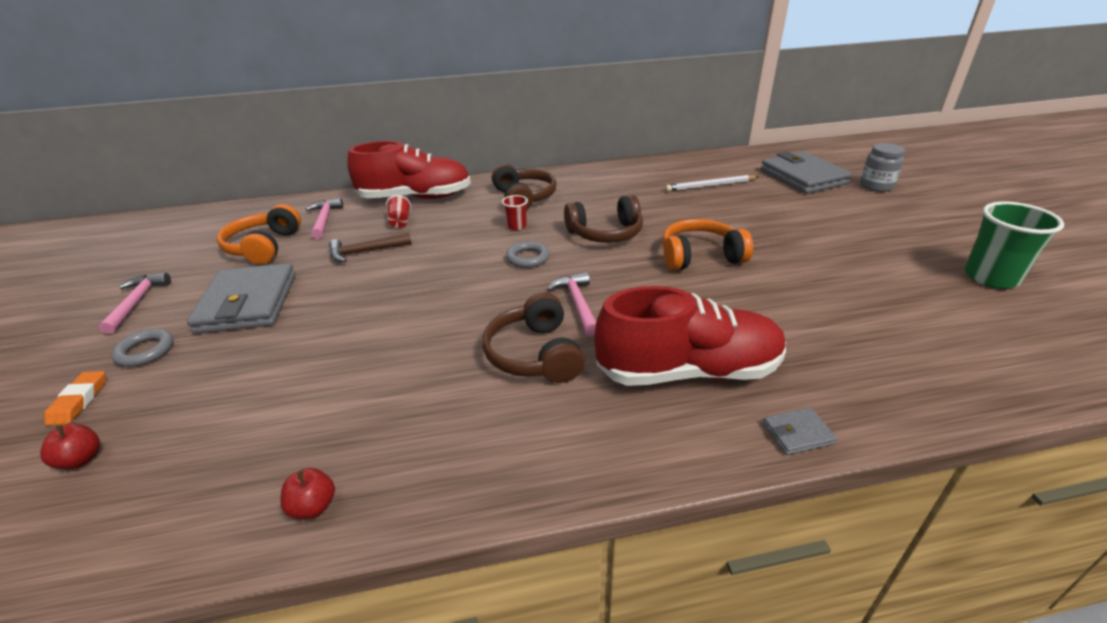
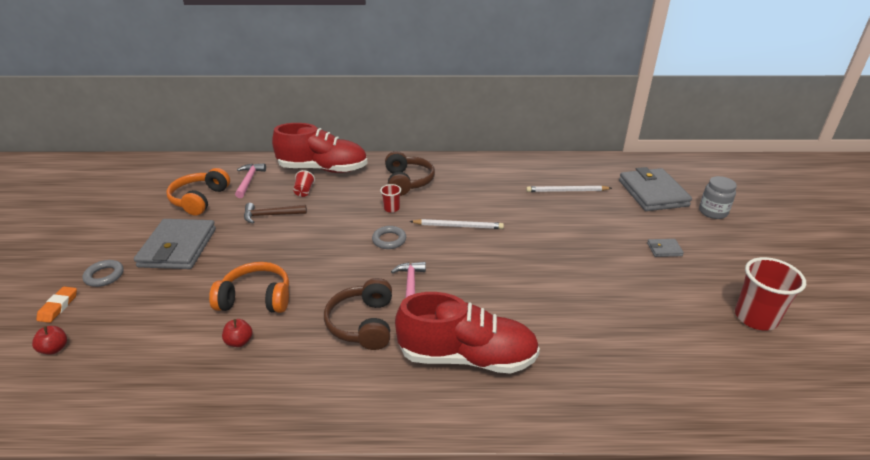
camera: 10 degrees right, 0 degrees up
pink hammer [98,273,171,334] -> none
red apple [280,468,335,519] -> red apple moved to [222,319,253,347]
brown headphones [564,195,643,243] -> white pencil [410,219,504,229]
orange headphones [662,219,753,271] -> orange headphones moved to [209,262,289,313]
grey wallet [763,407,837,455] -> grey wallet moved to [647,239,684,257]
green cup [964,201,1064,289] -> red cup [735,257,806,331]

